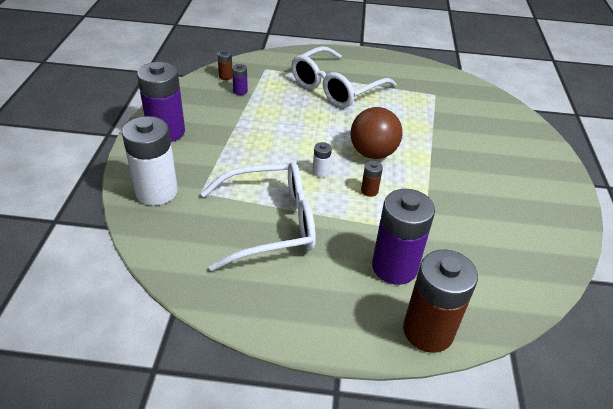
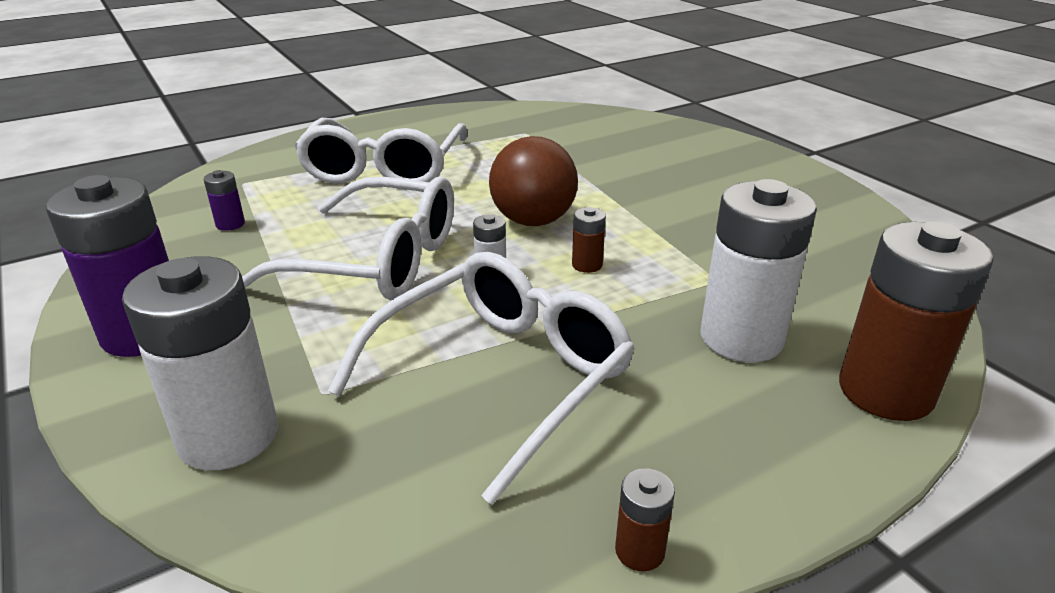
camera: 35 degrees left, 10 degrees down
brown battery [217,50,233,80] -> brown battery moved to [615,468,675,571]
purple battery [372,189,435,285] -> white battery [701,179,817,362]
none -> white glasses [242,177,454,300]

